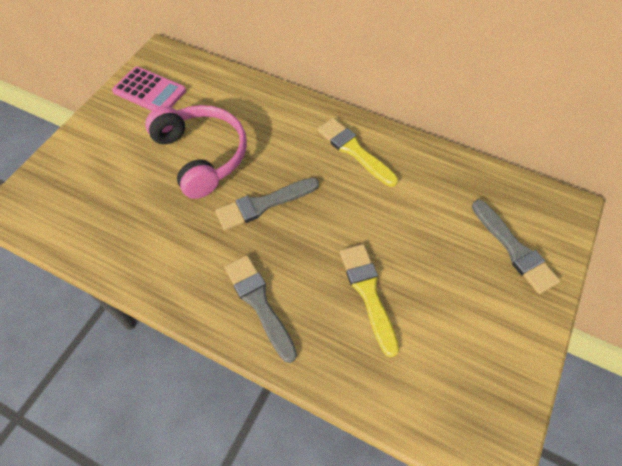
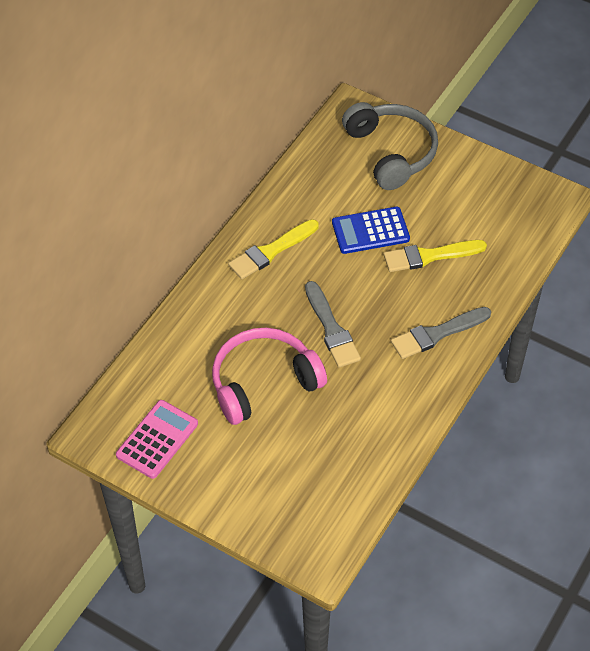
camera: 85 degrees left, 5 degrees down
grey brush [472,200,560,294] -> grey headphones [342,102,438,190]
none -> blue calculator [332,207,410,254]

